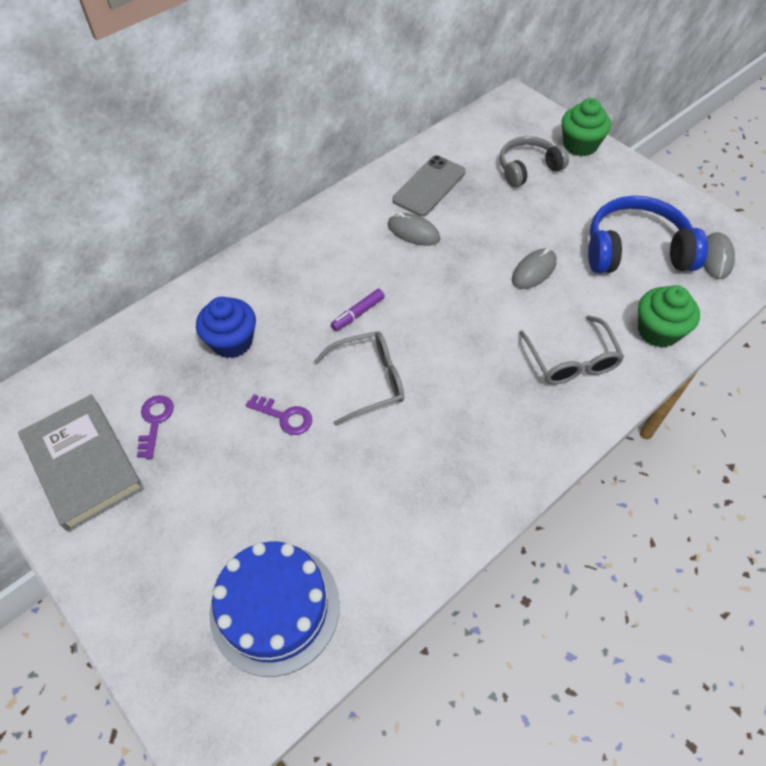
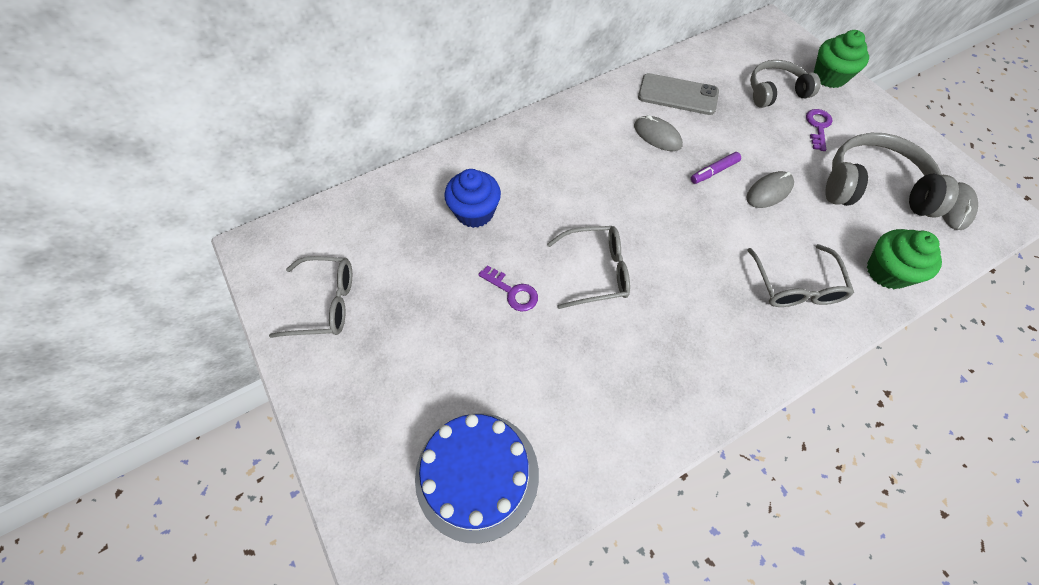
camera: 10 degrees right, 5 degrees up
grey book [18,394,144,532] -> grey glasses [269,256,352,338]
purple key [137,395,174,459] -> purple key moved to [806,109,832,151]
purple marker [331,289,385,331] -> purple marker moved to [691,152,741,184]
grey phone [393,155,466,216] -> grey phone turned 60 degrees clockwise [638,73,719,115]
blue headphones [588,196,708,273] -> grey headphones [825,133,959,218]

